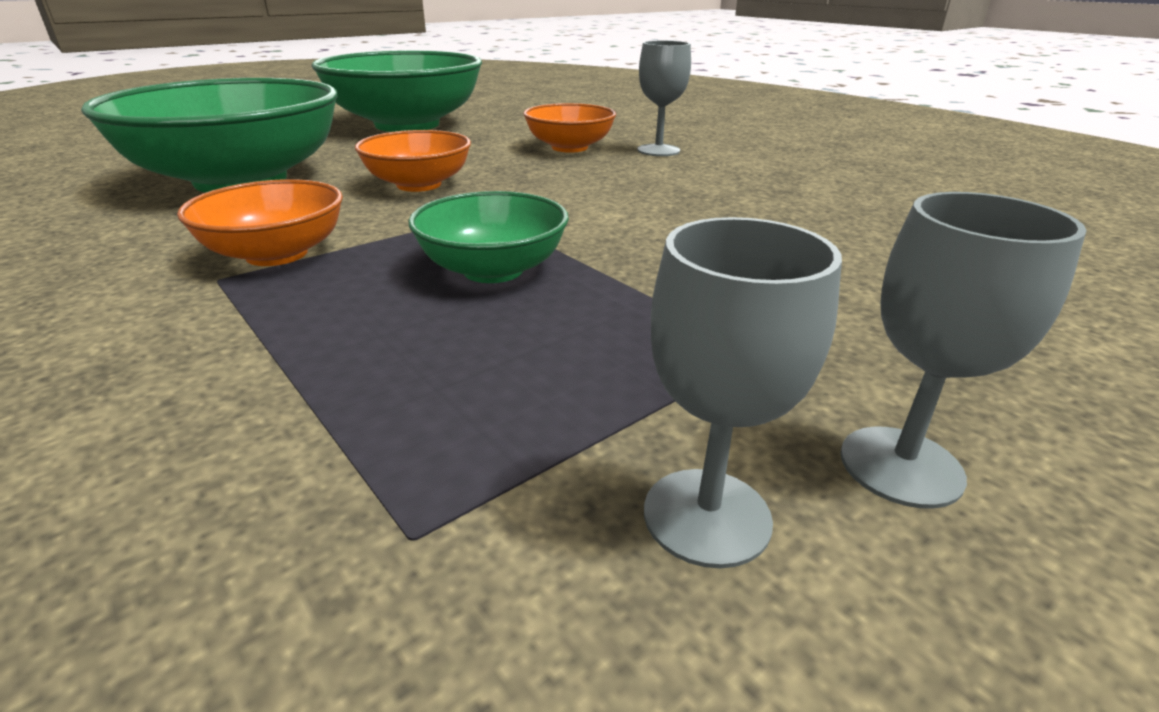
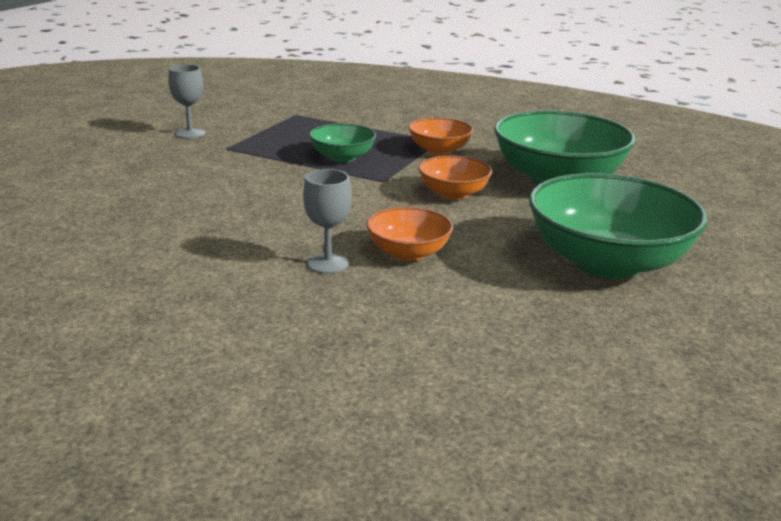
camera: 155 degrees right, 5 degrees down
grey goblet [644,217,842,568] -> none

